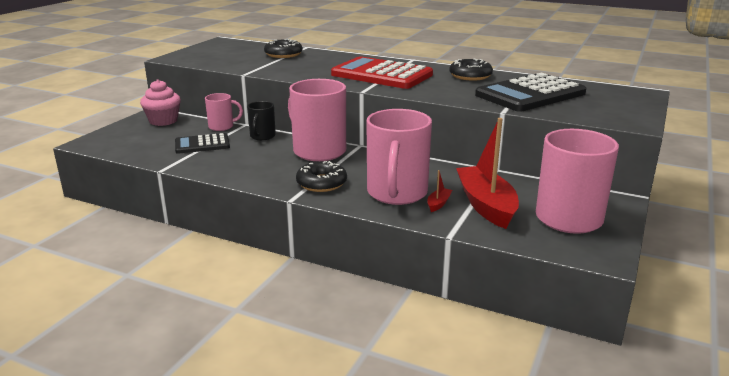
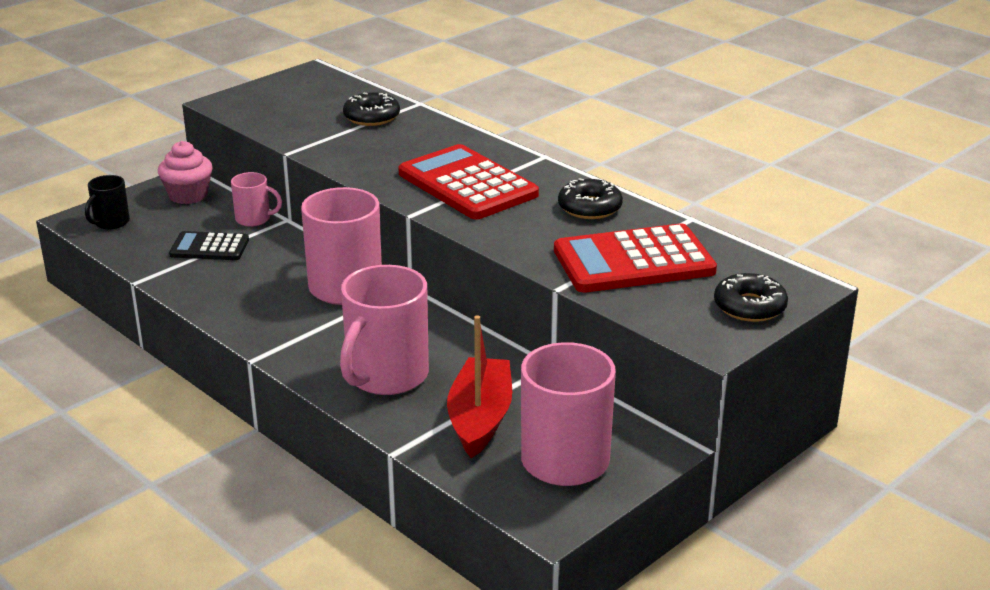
camera: 20 degrees right, 5 degrees up
black mug [247,101,276,140] -> black mug moved to [85,175,130,229]
black donut [296,161,347,192] -> black donut moved to [714,273,788,322]
red boat [427,170,452,212] -> none
black calculator [475,73,586,112] -> red calculator [554,223,717,293]

